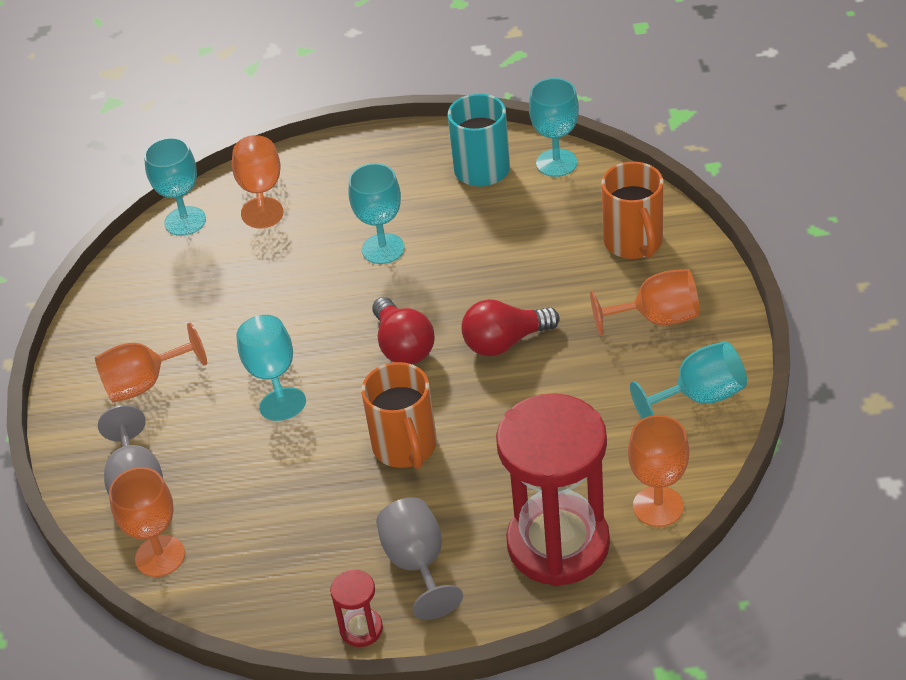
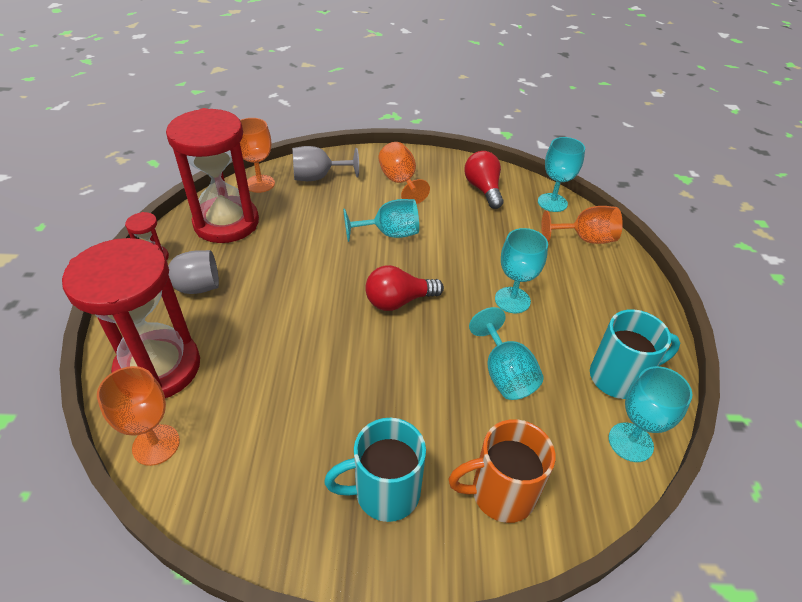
camera: 90 degrees right, 0 degrees up
orange mug [361,362,437,469] -> none
red light bulb [462,299,560,357] -> red light bulb moved to [464,151,504,209]
orange goblet [590,269,700,336] -> turquoise mug [324,418,426,522]
turquoise goblet [630,341,747,419] -> turquoise goblet moved to [469,307,544,400]
none -> red hourglass [166,108,259,243]

